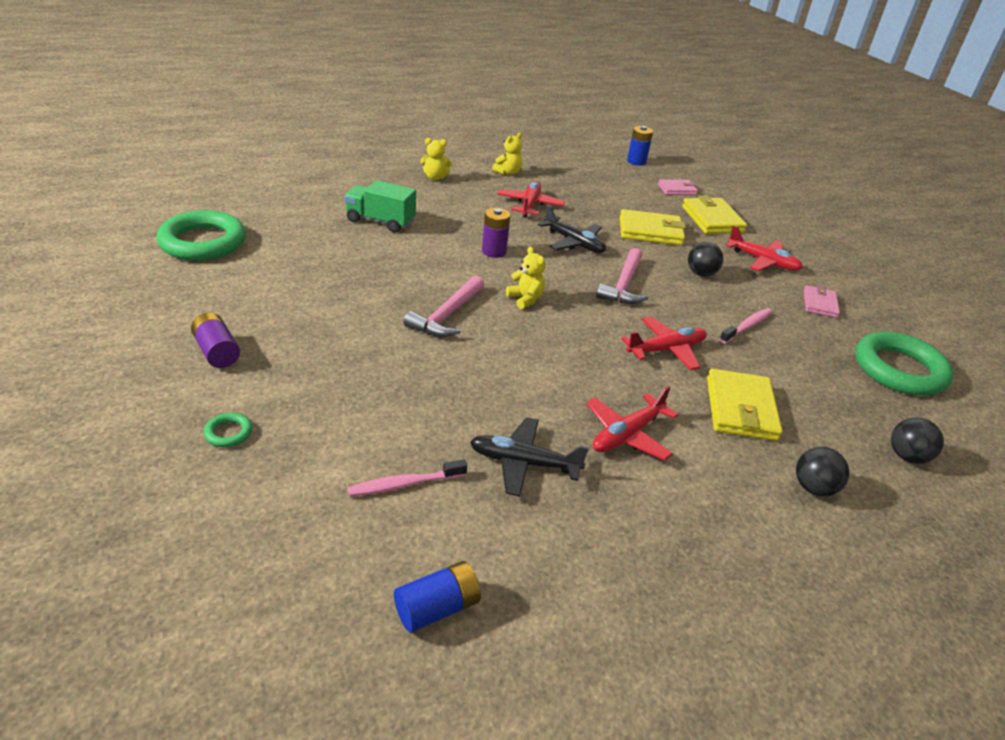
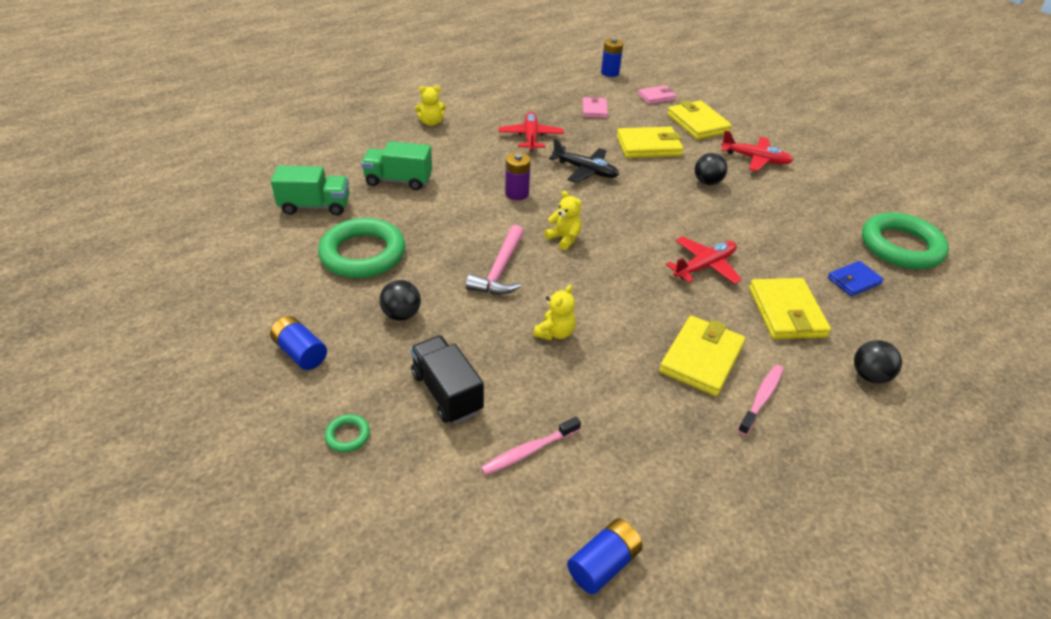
camera: 10 degrees left, 5 degrees up
green ring [157,210,246,261] -> green ring moved to [318,218,405,278]
purple battery [191,312,240,368] -> blue battery [270,316,327,370]
black plane [470,417,589,496] -> none
yellow teddy bear [492,133,522,175] -> yellow teddy bear moved to [533,285,576,340]
red plane [586,386,678,461] -> yellow wallet [659,316,745,396]
pink hammer [596,248,649,304] -> none
pink toothbrush [719,308,772,344] -> pink toothbrush moved to [738,365,784,435]
pink wallet [803,285,840,318] -> pink wallet moved to [582,96,608,118]
black ball [891,417,944,464] -> black ball moved to [379,280,421,321]
none -> green truck [271,166,350,215]
none -> black truck [410,335,484,424]
none -> blue wallet [828,261,884,296]

